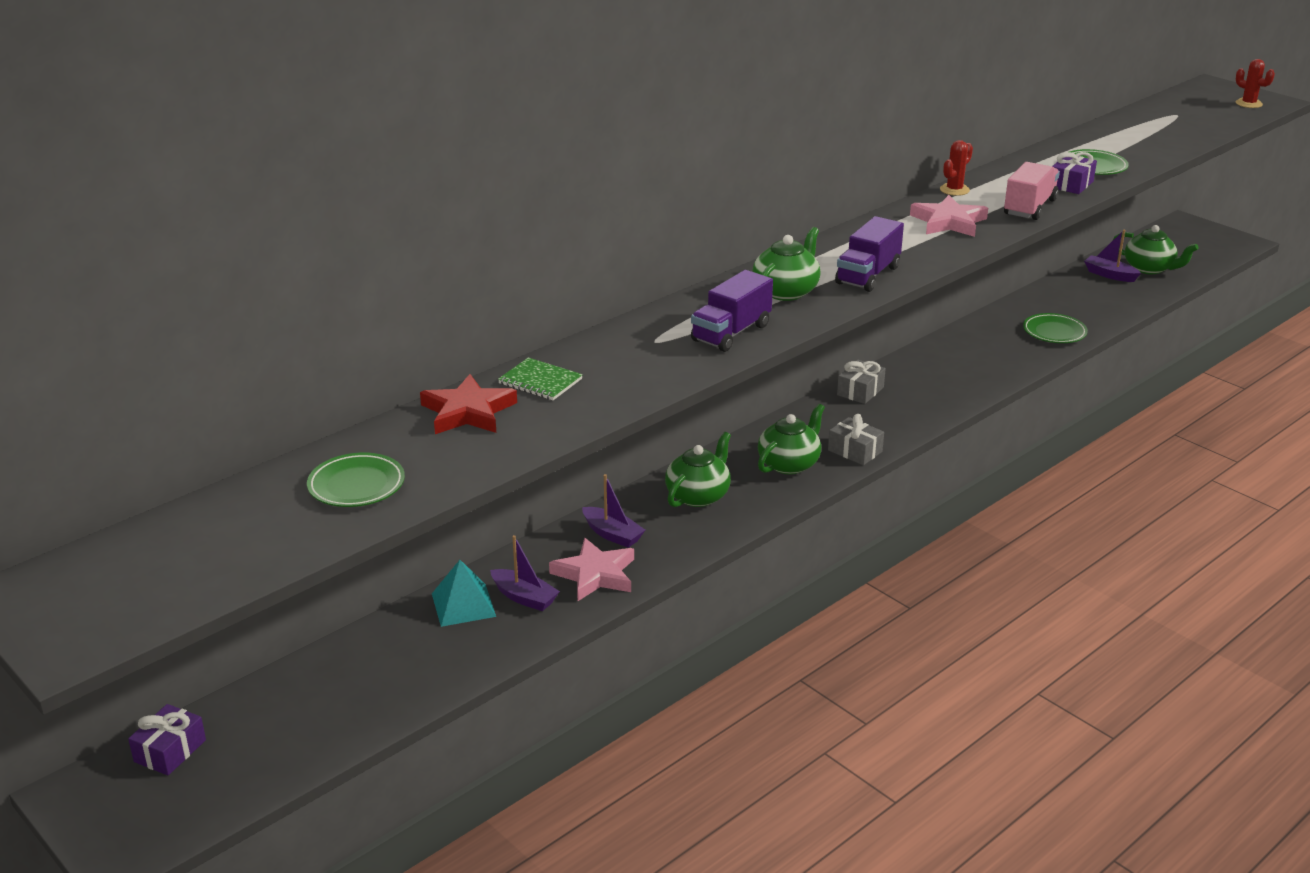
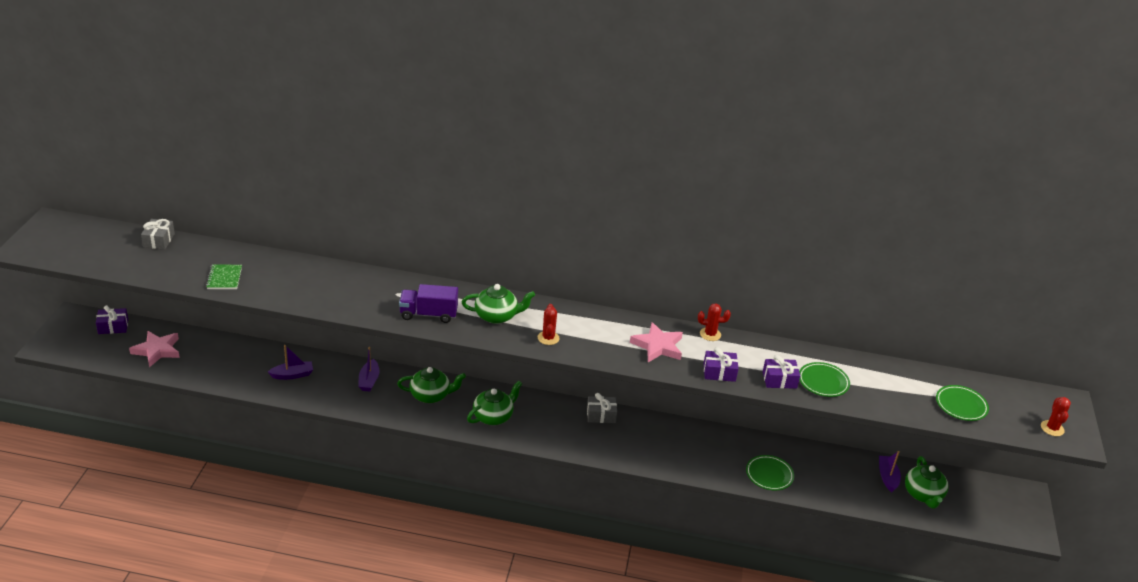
camera: 50 degrees right, 5 degrees up
green plate [307,453,405,507] -> green plate moved to [936,385,989,421]
red star [420,374,517,434] -> none
turquoise pyramid [432,560,496,627] -> none
purple boat [490,535,560,611] -> purple boat turned 105 degrees counterclockwise [268,345,313,380]
green notebook [498,358,583,400] -> green notebook moved to [206,264,242,289]
pink star [549,538,634,601] -> pink star moved to [129,331,180,367]
green teapot [758,404,825,475] -> green teapot turned 45 degrees counterclockwise [467,381,522,425]
grey gift [828,414,884,465] -> grey gift moved to [141,219,175,250]
purple truck [835,216,904,292] -> red cactus [538,304,560,345]
pink truck [1004,162,1060,220] -> purple gift [704,347,738,382]

